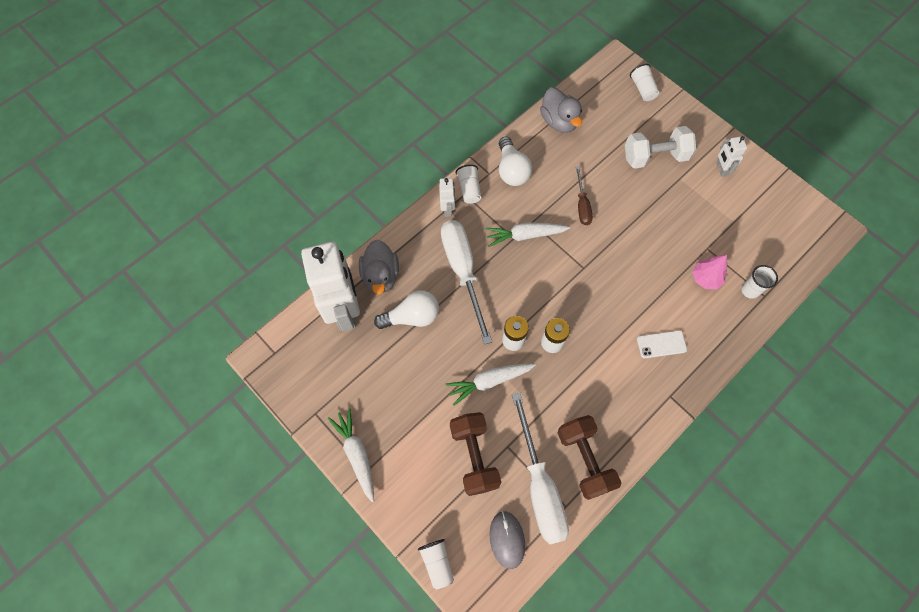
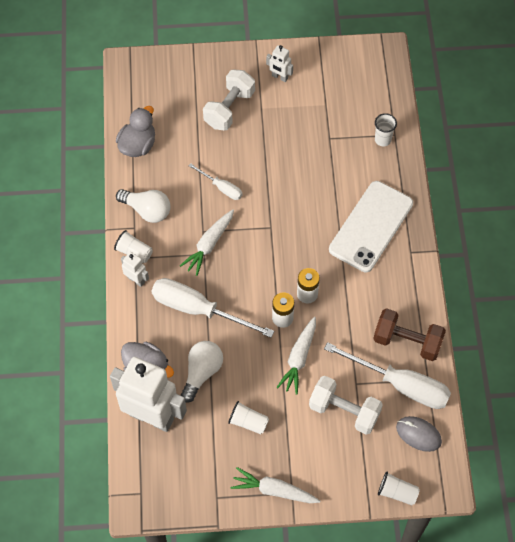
camera: 50 degrees left, 5 degrees down
brown dumbbell [450,412,501,496] -> white dumbbell [309,376,383,435]
grey duck [540,87,582,133] -> grey duck turned 75 degrees counterclockwise [116,106,155,157]
brown screwdriver [576,167,593,225] -> white screwdriver [189,163,243,200]
white cup [630,64,659,101] -> white cup moved to [228,401,269,434]
white phone [637,330,687,358] -> white phone [329,181,413,272], size x2.28
pink tree [692,255,727,289] -> none

